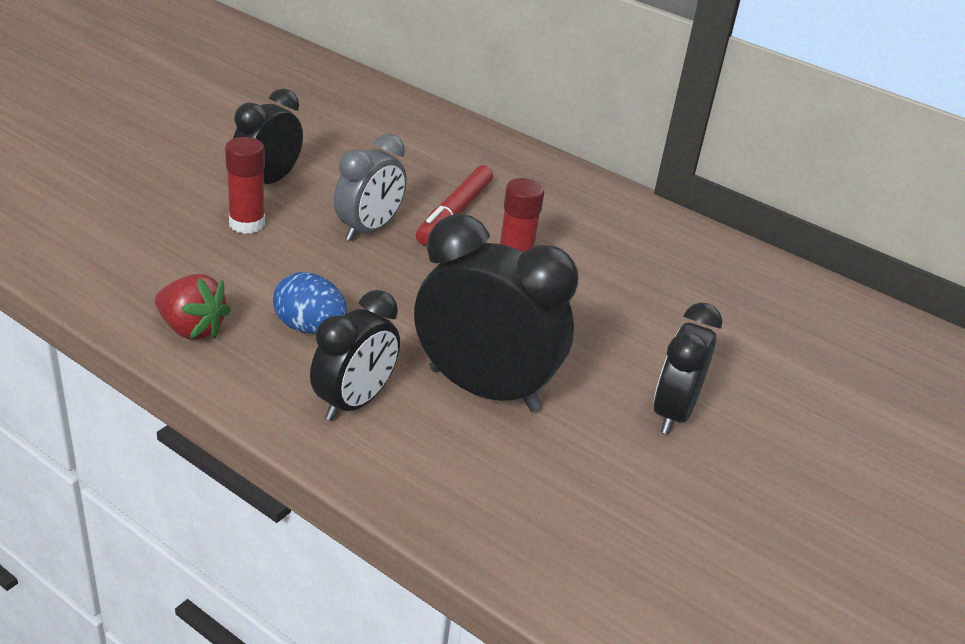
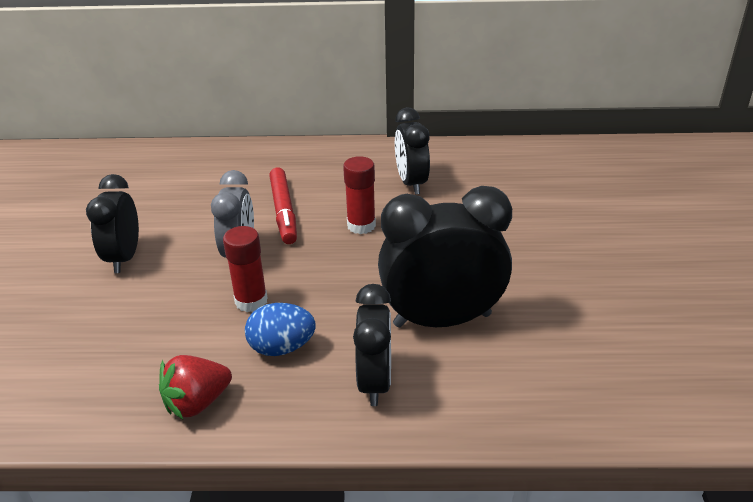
camera: 30 degrees left, 0 degrees up
red strawberry [155,274,231,340] -> red strawberry turned 150 degrees clockwise [159,355,232,420]
red glue stick [225,137,265,234] -> red glue stick moved to [223,226,268,312]
black clock [654,303,722,434] -> black clock moved to [395,108,430,195]

